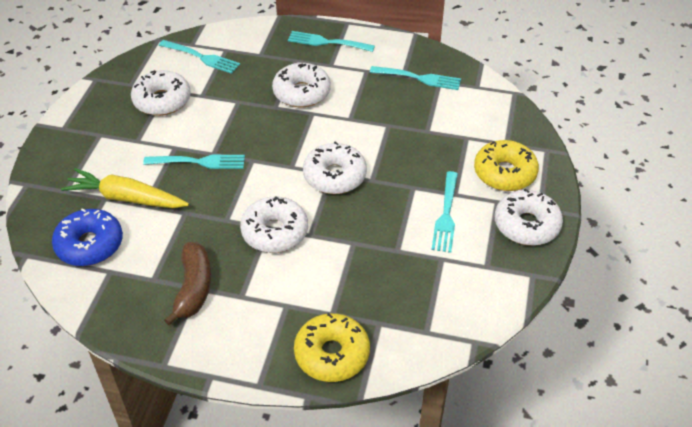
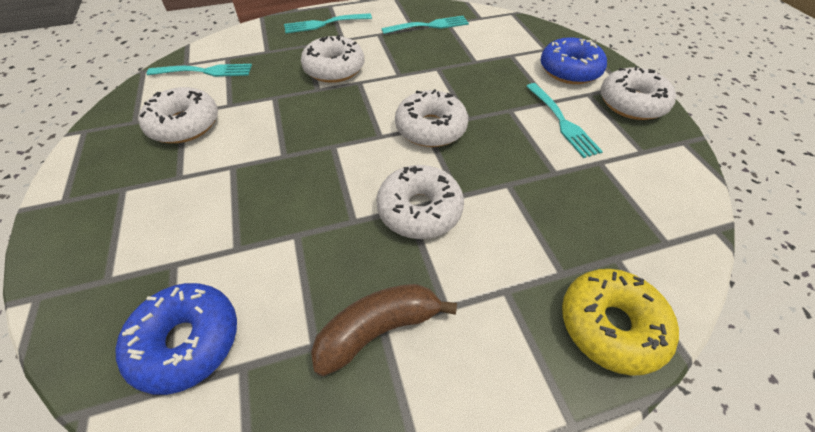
camera: 30 degrees left, 5 degrees up
yellow carrot [61,168,189,208] -> none
turquoise fork [143,155,245,169] -> none
brown banana [164,242,211,325] -> brown banana turned 90 degrees counterclockwise [311,284,457,377]
yellow donut [474,140,539,191] -> blue donut [541,37,607,84]

